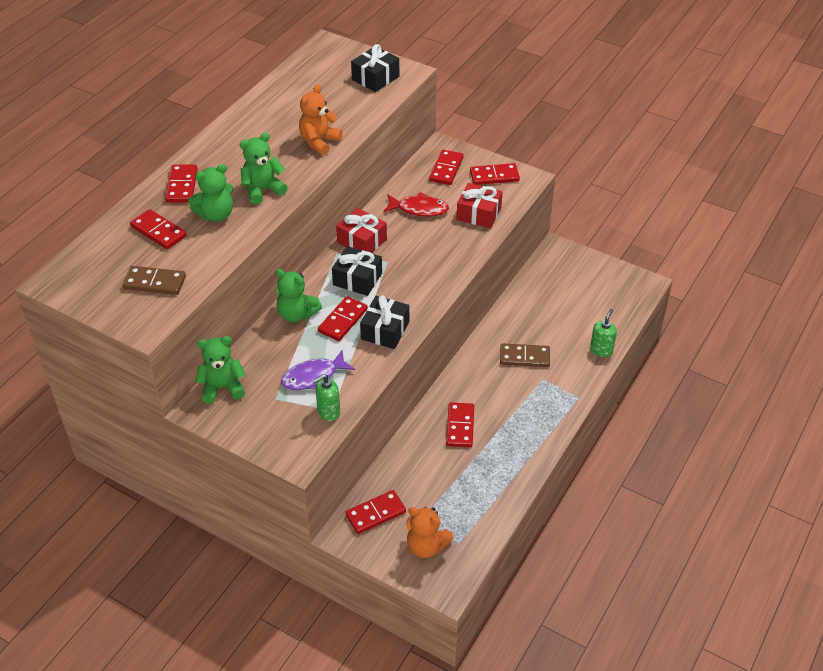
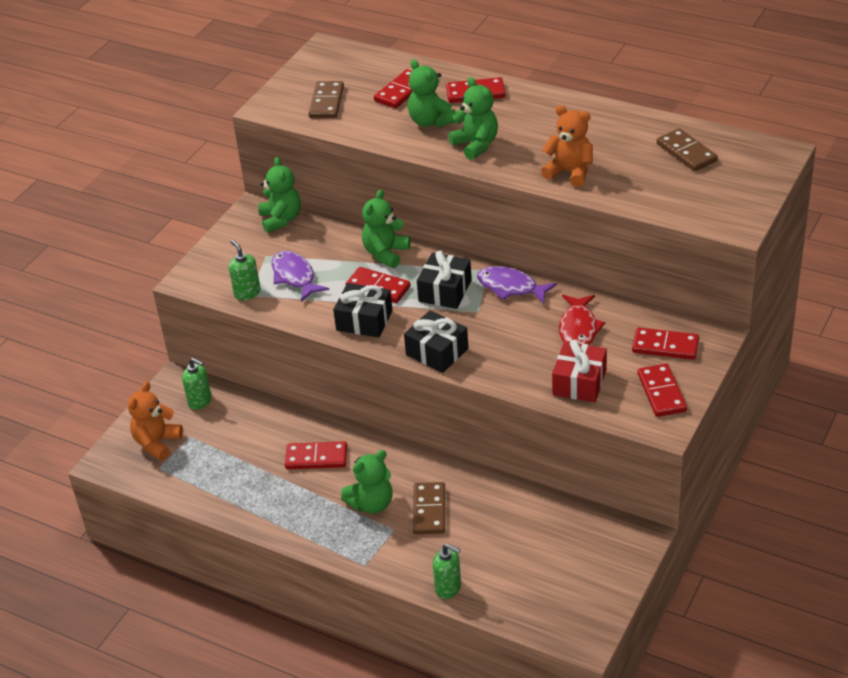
camera: 90 degrees right, 5 degrees down
red gift [336,208,387,253] -> purple fish [477,266,557,304]
red domino [345,490,406,534] -> green soap dispenser [182,358,212,410]
black gift [351,44,399,92] -> black gift moved to [404,310,469,373]
none -> green teddy bear [341,450,393,514]
none -> brown domino [657,128,718,171]

